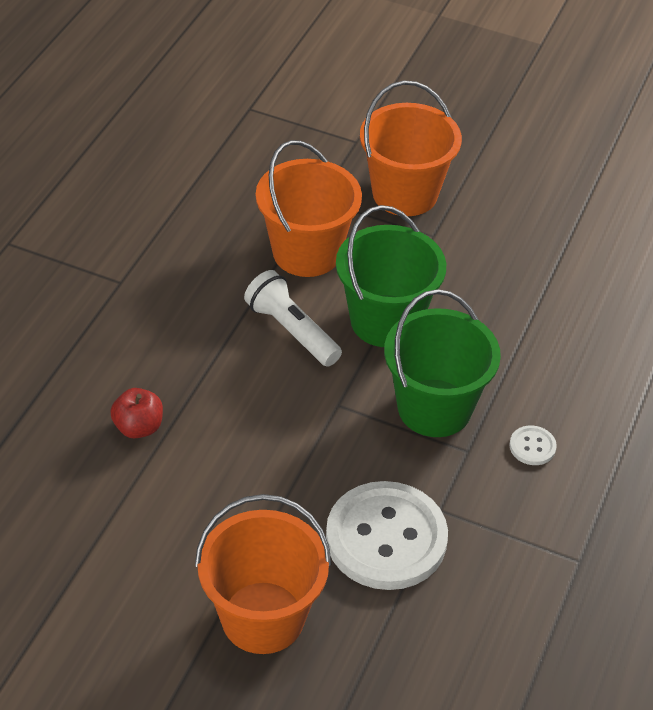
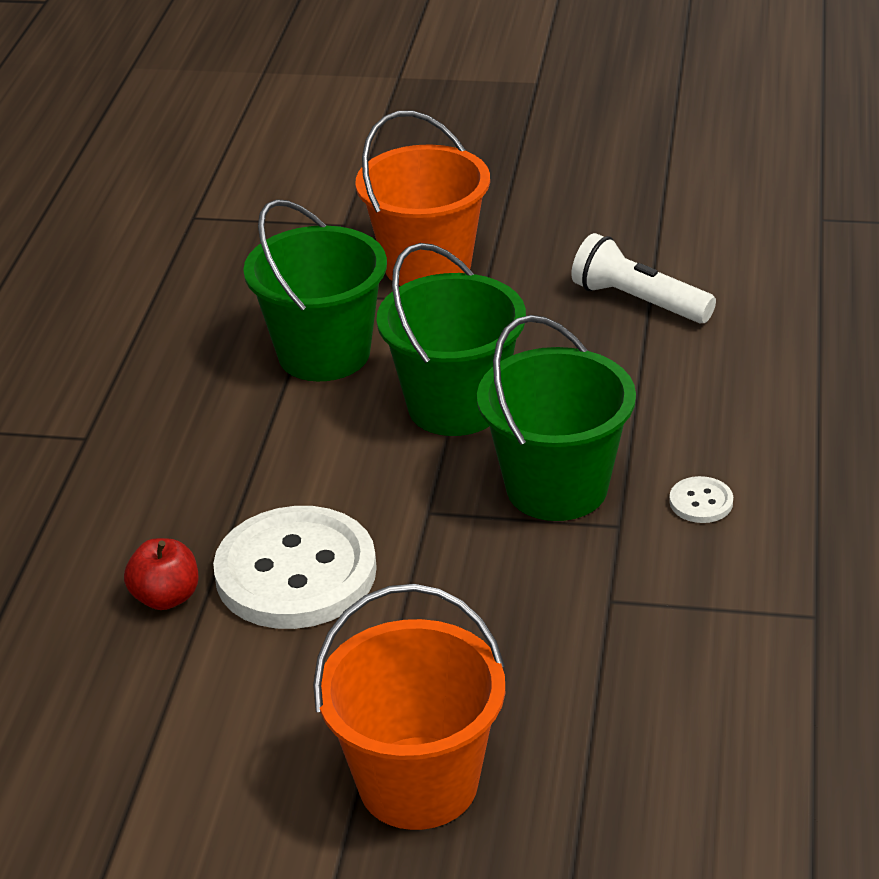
camera: 10 degrees left, 10 degrees down
white flashlight [244,270,342,367] -> white flashlight moved to [571,233,716,323]
orange bucket [256,140,362,277] -> green bucket [243,199,387,381]
white button [326,481,448,590] -> white button moved to [213,506,377,629]

